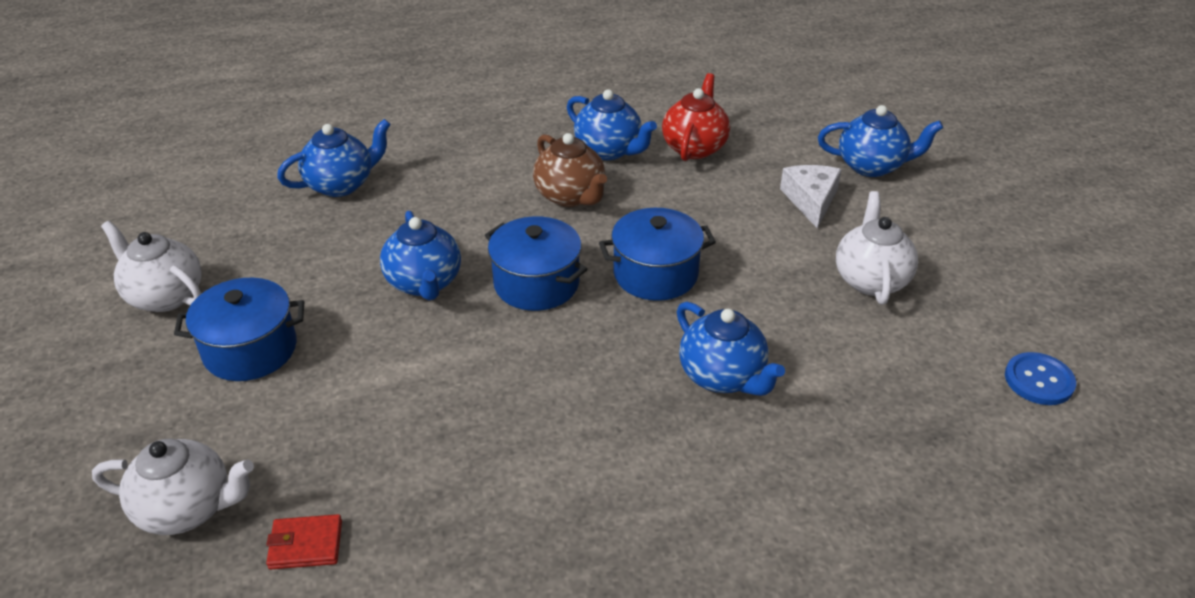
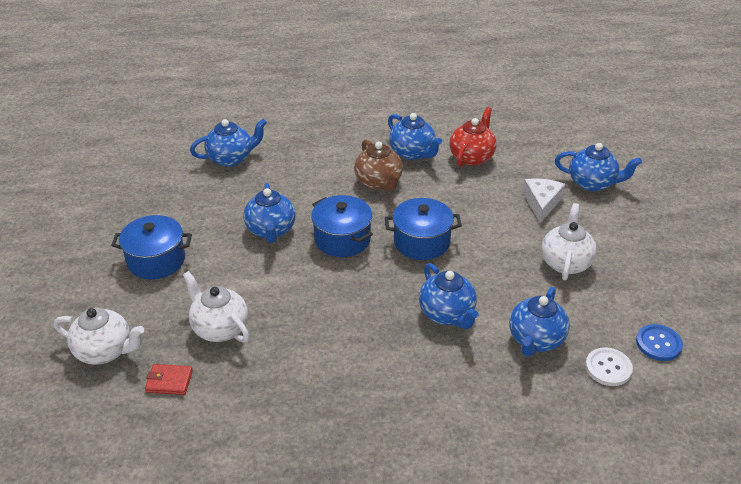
camera: 10 degrees right, 0 degrees up
white teapot [101,221,202,312] -> white teapot moved to [183,271,250,343]
none -> blue teapot [509,287,570,357]
none -> white button [585,347,633,386]

